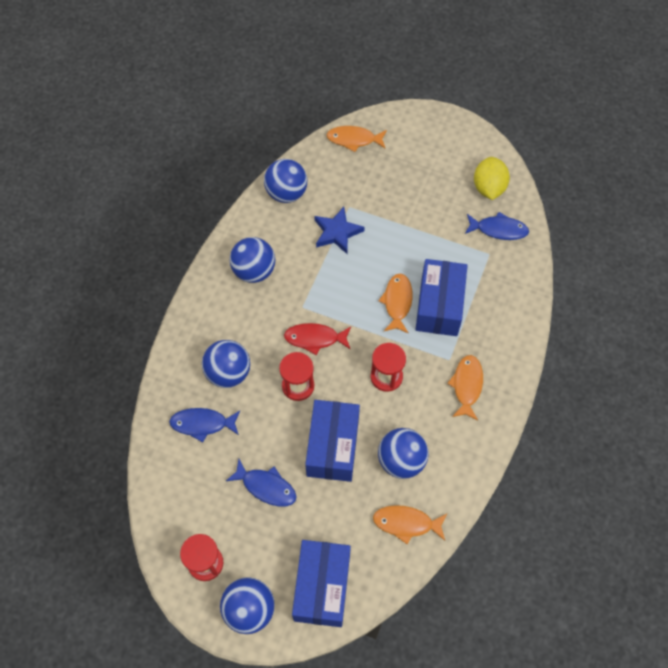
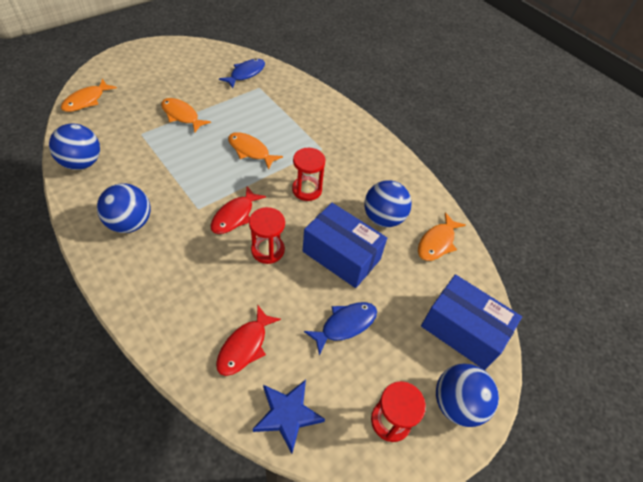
camera: 65 degrees left, 10 degrees down
blue fish [169,408,240,442] -> red fish [216,306,281,376]
blue ball [202,340,250,388] -> none
blue star [314,207,365,254] -> blue star moved to [253,380,325,454]
blue box [415,259,468,336] -> none
orange fish [447,355,483,420] -> orange fish moved to [161,98,211,132]
yellow lemon [474,157,510,200] -> none

